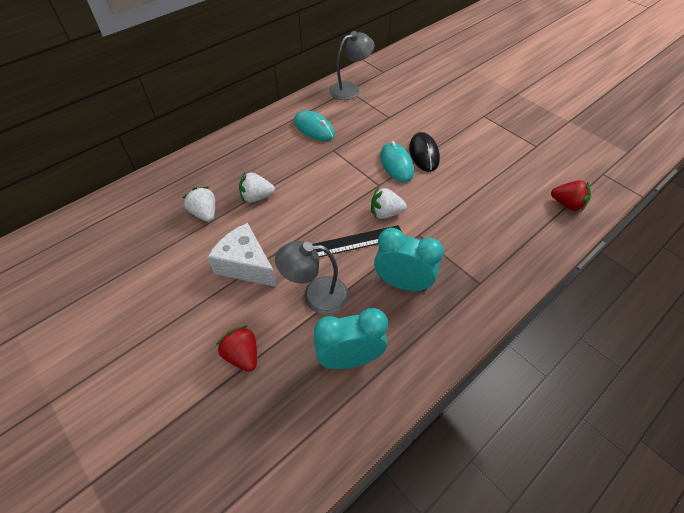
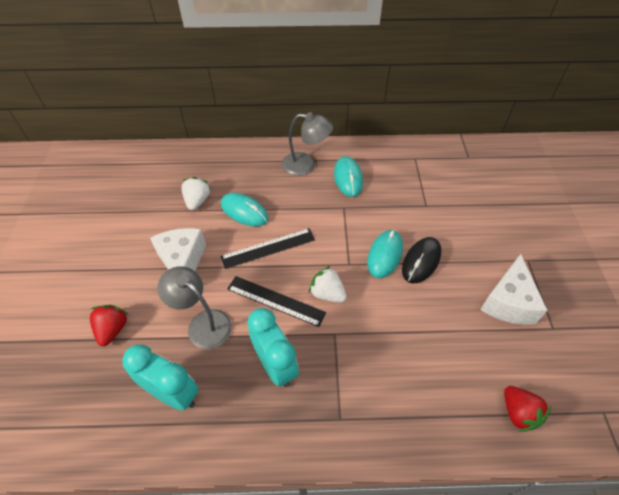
camera: 40 degrees right, 0 degrees up
white strawberry [239,172,275,202] -> turquoise mouse [221,193,268,226]
grey lamp [329,31,375,100] -> grey lamp moved to [282,112,333,176]
none -> black ruler [220,228,315,269]
none -> white cheese [480,254,548,325]

